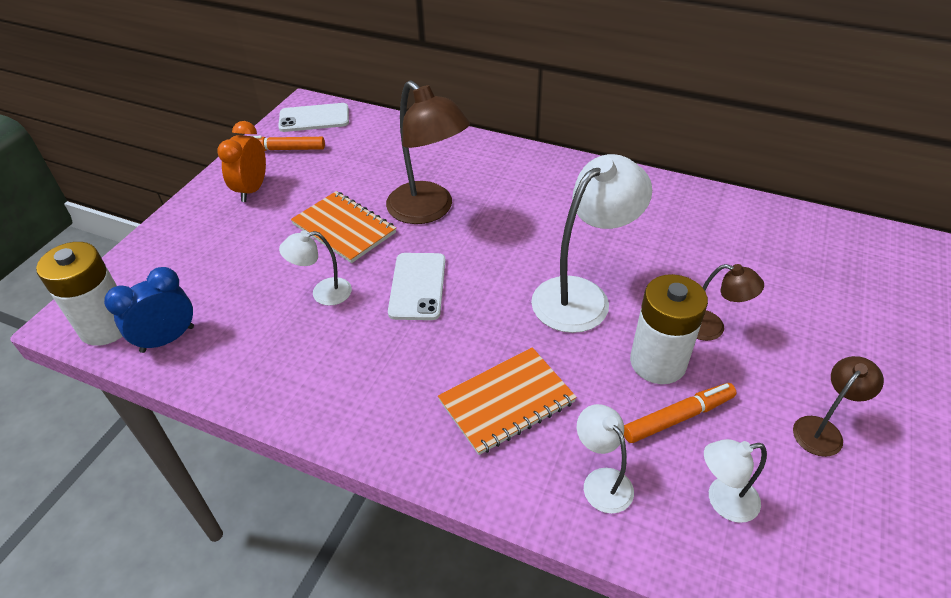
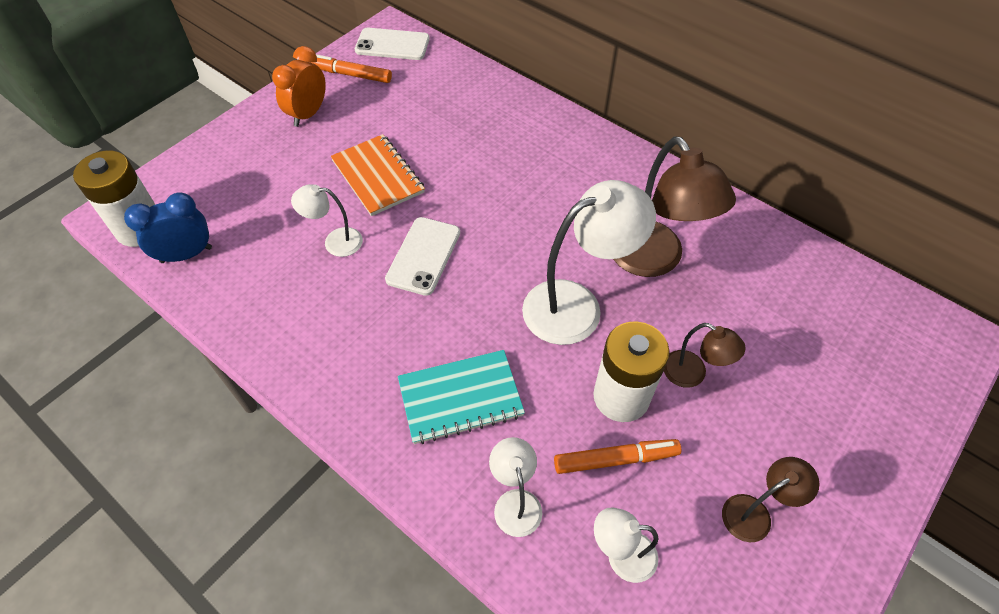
camera: 15 degrees right, 10 degrees up
brown lamp [386,81,470,224] -> brown lamp moved to [613,137,736,277]
orange notebook [438,347,577,455] -> turquoise notebook [398,350,525,444]

